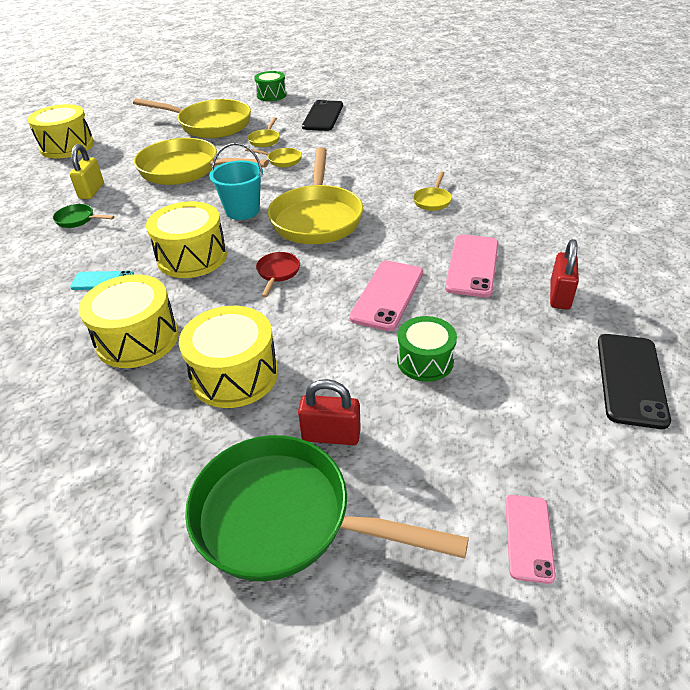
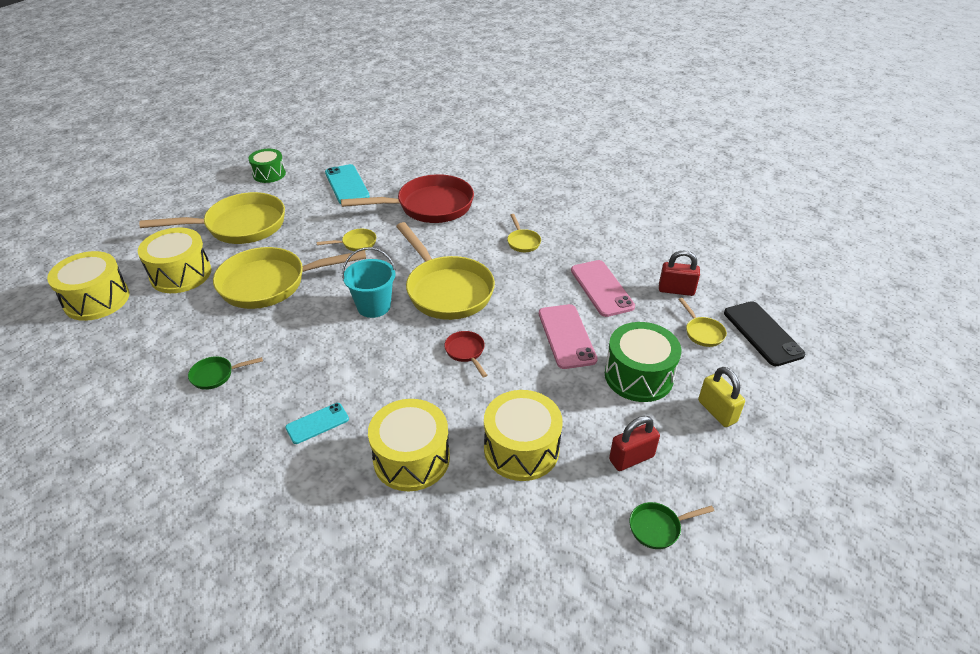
camera: 35 degrees left, 0 degrees up
yellow padlock [69,144,104,199] -> yellow padlock moved to [698,367,745,427]
yellow drum [146,201,227,278] -> yellow drum moved to [138,228,211,293]
green pan [185,435,469,581] -> green pan [629,502,714,549], size x0.42
yellow pan [248,117,280,147] -> yellow pan moved to [678,298,727,347]
black phone [302,100,343,131] -> turquoise phone [325,164,370,204]
green drum [397,316,457,382] -> green drum [605,322,681,402], size x1.53
pink phone [505,495,556,584] -> none
red padlock [550,239,579,310] -> red padlock turned 60 degrees counterclockwise [659,250,700,296]
none -> red pan [341,174,474,223]

